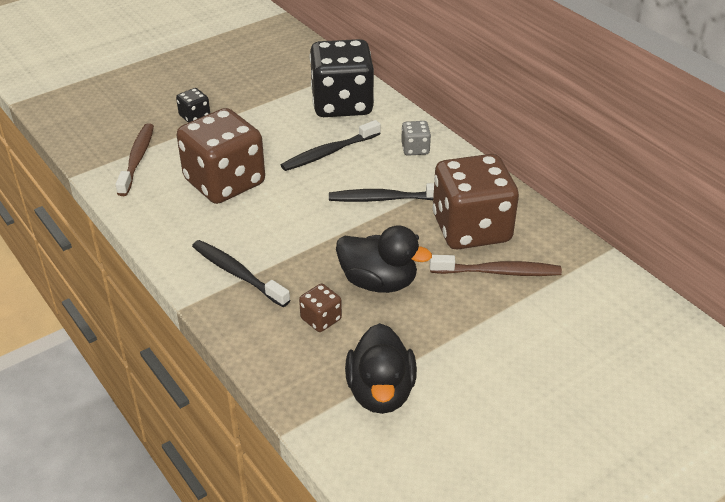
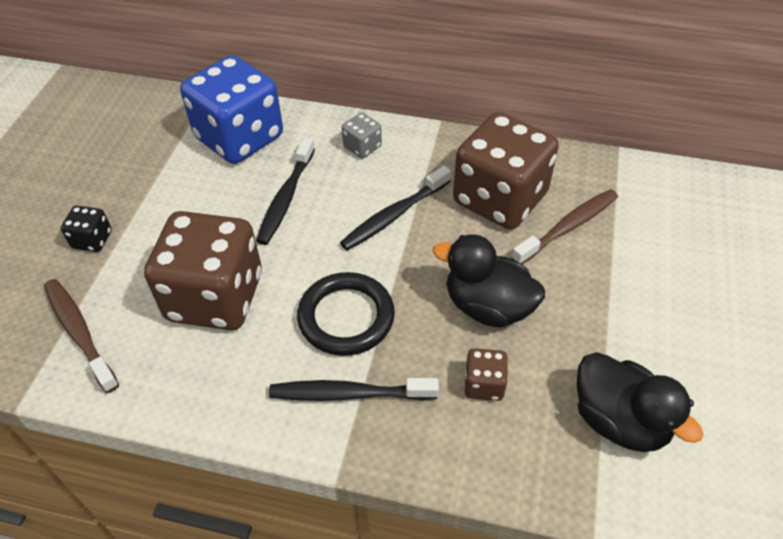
camera: 40 degrees left, 10 degrees up
black dice [310,39,374,117] -> blue dice [180,55,283,164]
black duck [336,225,432,293] -> black duck turned 135 degrees counterclockwise [433,234,545,328]
none -> black ring [297,272,395,356]

